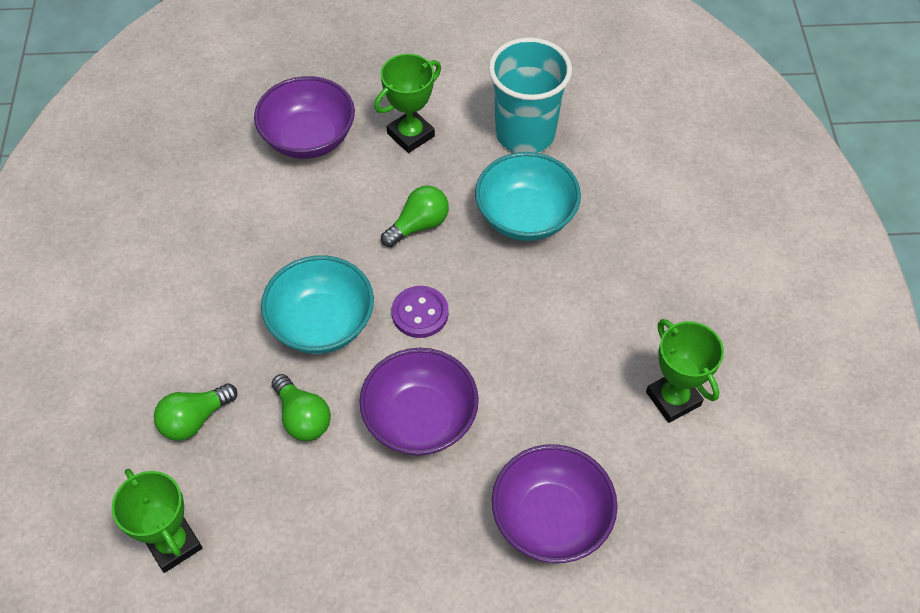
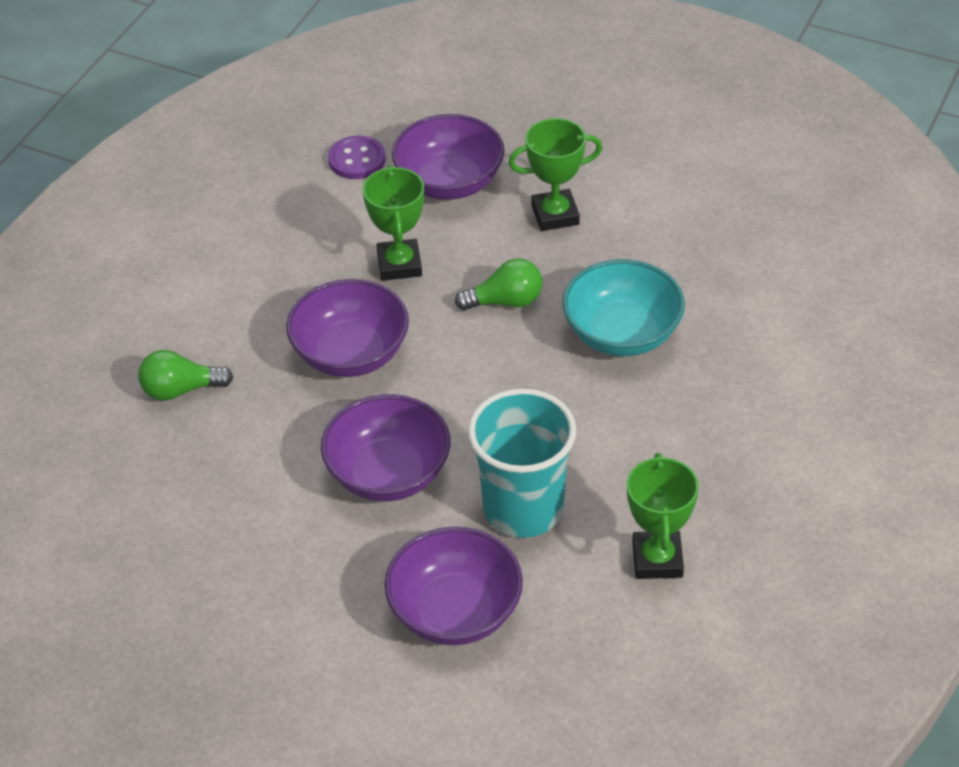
camera: 30 degrees right, 10 degrees down
green trophy [112,469,202,573] -> green trophy moved to [363,166,424,281]
turquoise bowl [261,255,374,354] -> purple bowl [286,279,409,377]
green light bulb [272,374,331,441] -> none
purple button [392,286,449,338] -> purple button moved to [328,135,386,179]
turquoise cup [489,38,572,153] -> turquoise cup moved to [468,388,576,538]

